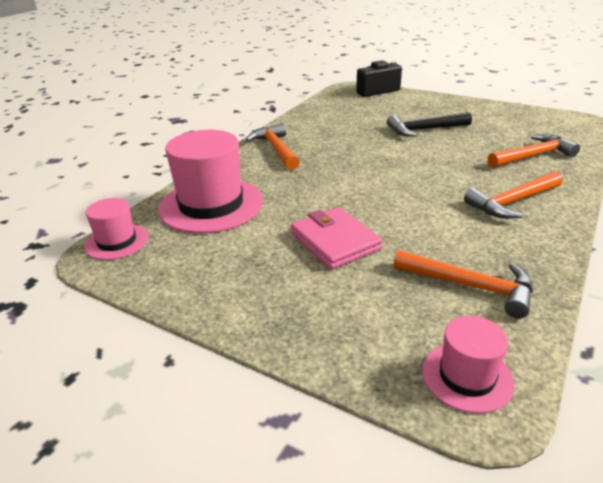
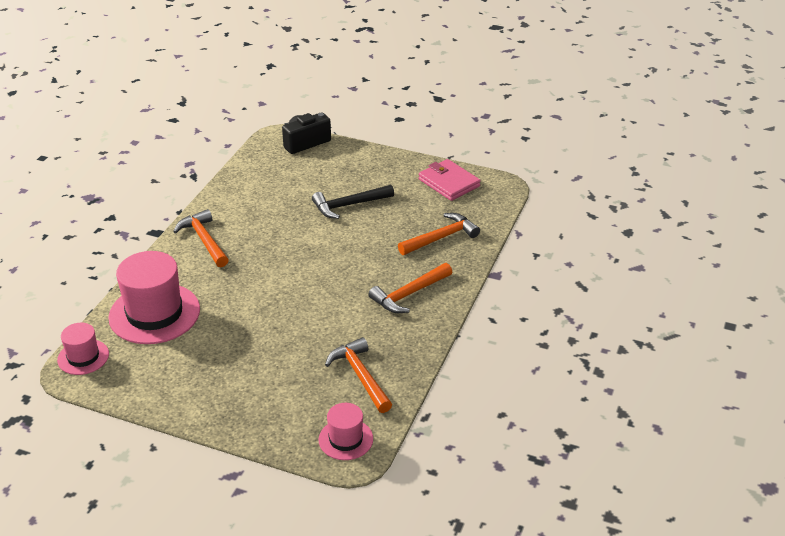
camera: 10 degrees left, 5 degrees up
pink wallet [291,207,382,269] -> pink wallet moved to [419,159,481,201]
orange hammer [393,249,533,319] -> orange hammer turned 135 degrees counterclockwise [325,337,392,413]

